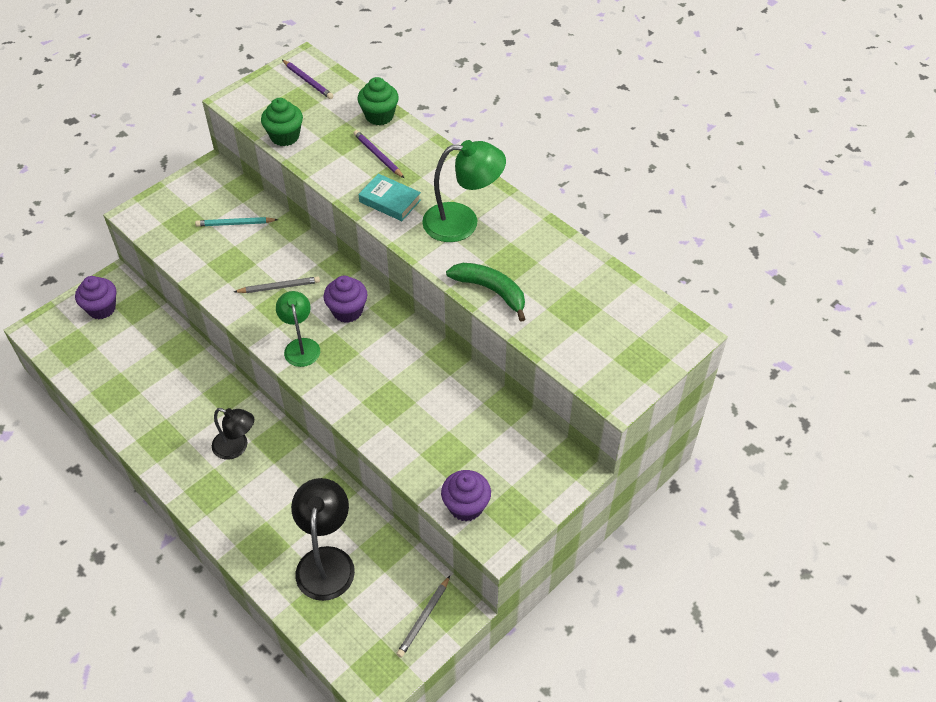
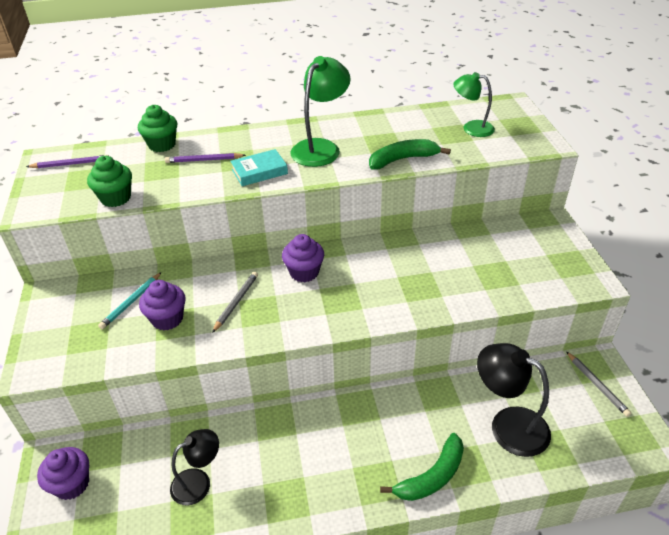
camera: 55 degrees left, 10 degrees down
black lamp [212,408,254,460] -> black lamp moved to [170,429,219,506]
green lamp [276,291,320,367] -> green lamp moved to [453,72,495,137]
purple cupcake [441,470,491,522] -> purple cupcake moved to [139,280,186,330]
none -> green banana [380,433,464,501]

